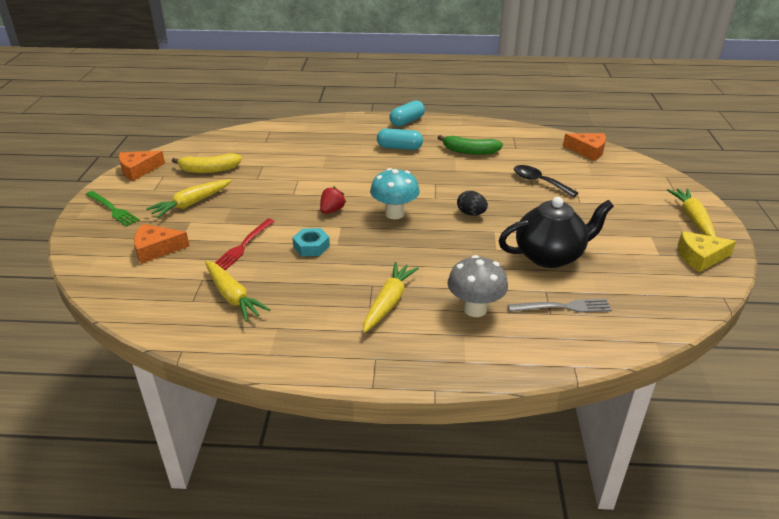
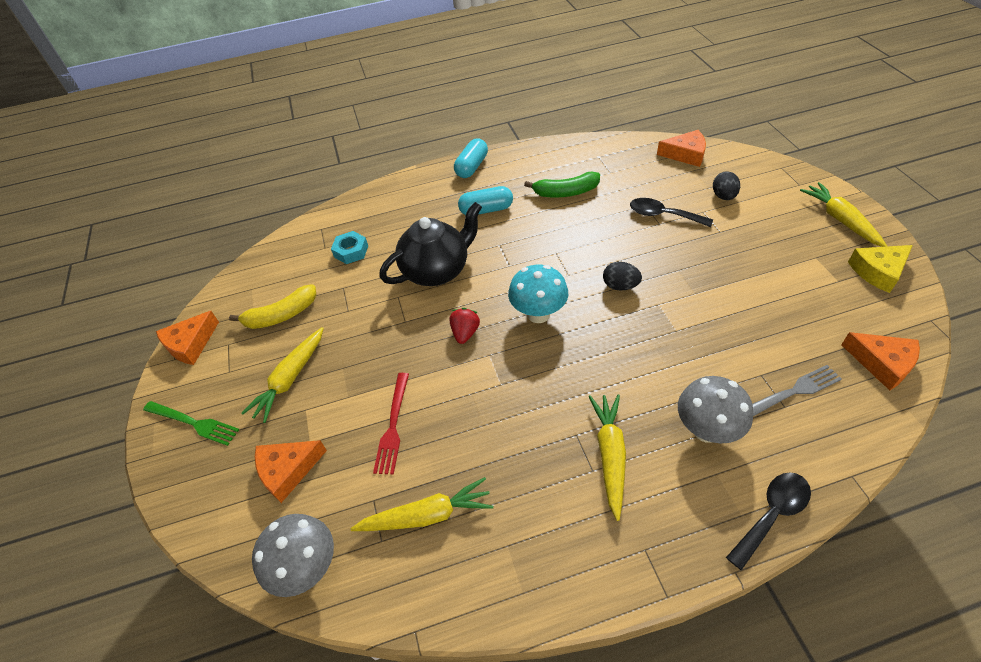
camera: 15 degrees left, 15 degrees up
yellow carrot [205,261,270,322] -> yellow carrot turned 45 degrees counterclockwise [350,477,493,531]
turquoise nut [292,228,330,256] -> turquoise nut moved to [331,231,368,264]
black teapot [499,197,614,268] -> black teapot moved to [379,202,482,286]
none -> grey mushroom [252,514,334,597]
none -> black egg [713,171,740,200]
none -> black spoon [726,472,811,570]
none -> orange cheese [841,332,920,390]

